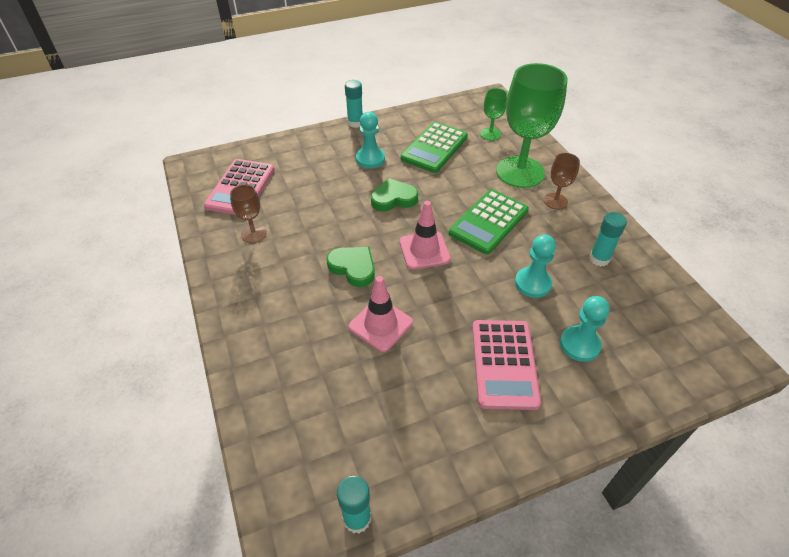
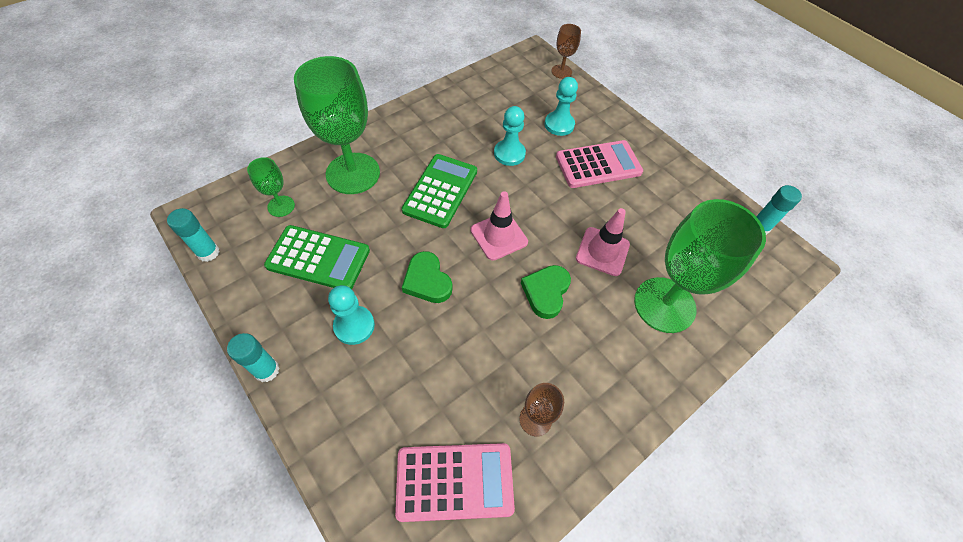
camera: 110 degrees left, 10 degrees up
green calculator [449,189,529,254] -> green calculator turned 90 degrees counterclockwise [402,154,477,228]
brown goblet [544,153,580,210] -> brown goblet moved to [551,24,581,79]
turquoise glue stick [589,212,627,267] -> turquoise glue stick moved to [167,208,219,262]
none -> green goblet [634,199,766,333]

